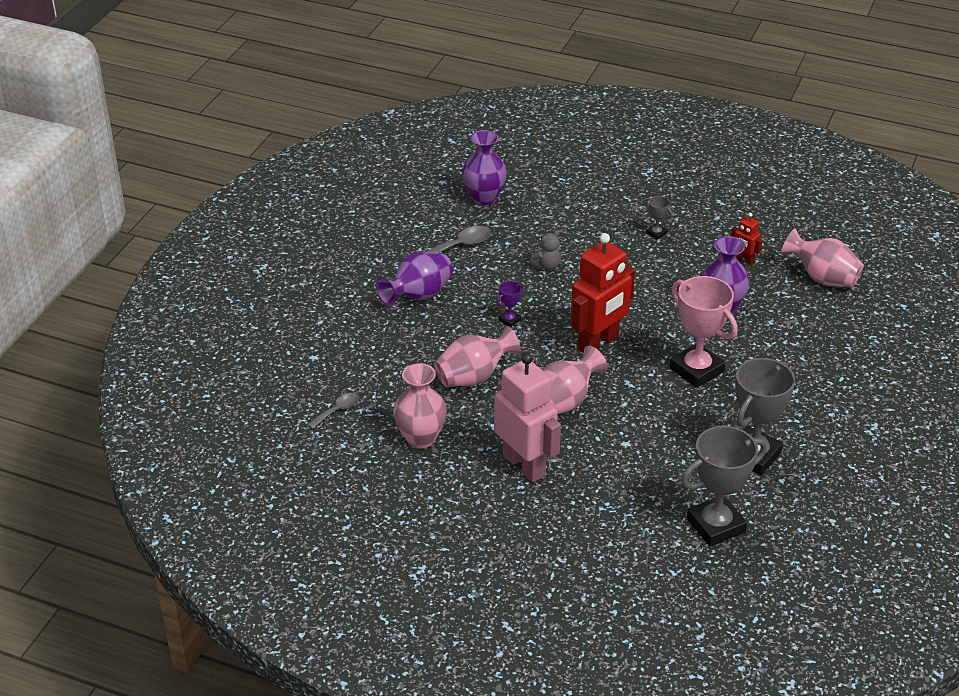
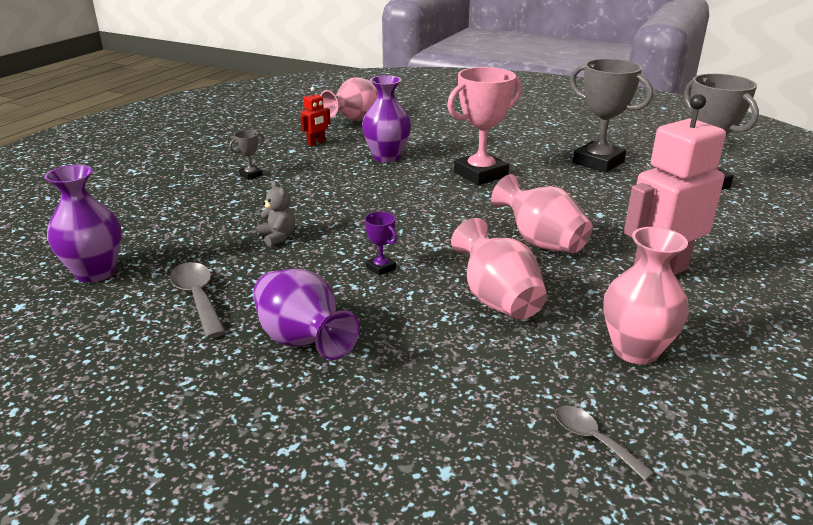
camera: 85 degrees left, 10 degrees down
red robot [571,233,635,353] -> none

